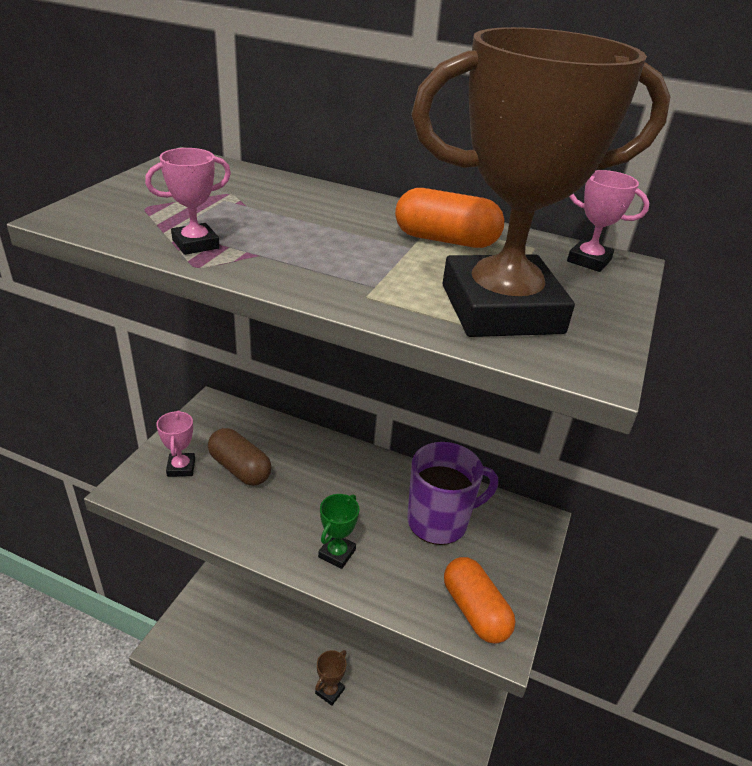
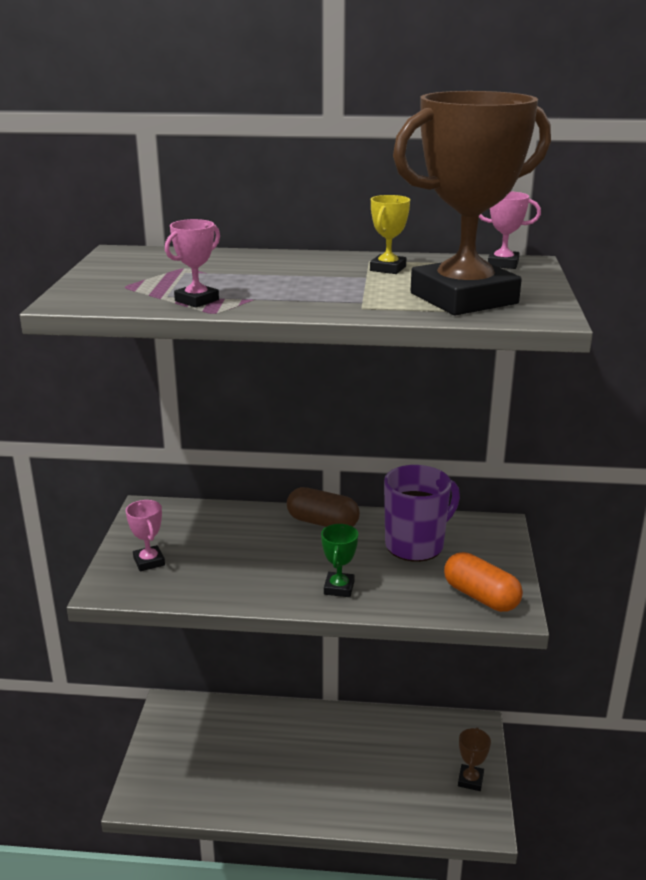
camera: 15 degrees left, 10 degrees down
brown capsule [208,428,272,486] -> brown capsule moved to [287,487,360,527]
brown trophy [315,650,346,706] -> brown trophy moved to [458,727,491,791]
orange capsule [395,188,504,248] -> yellow trophy [370,195,410,274]

